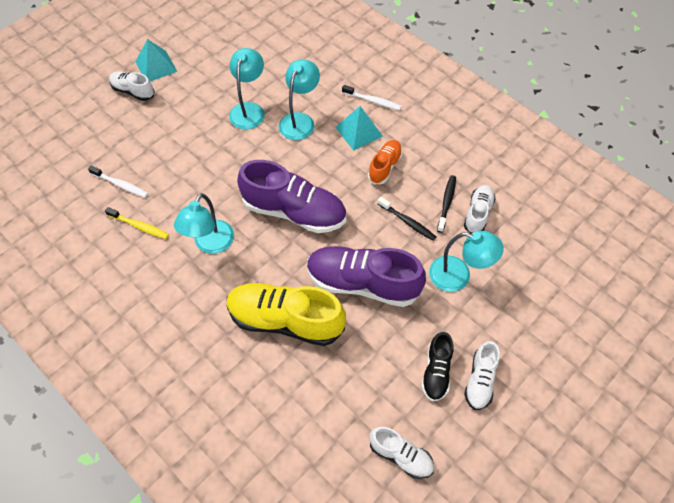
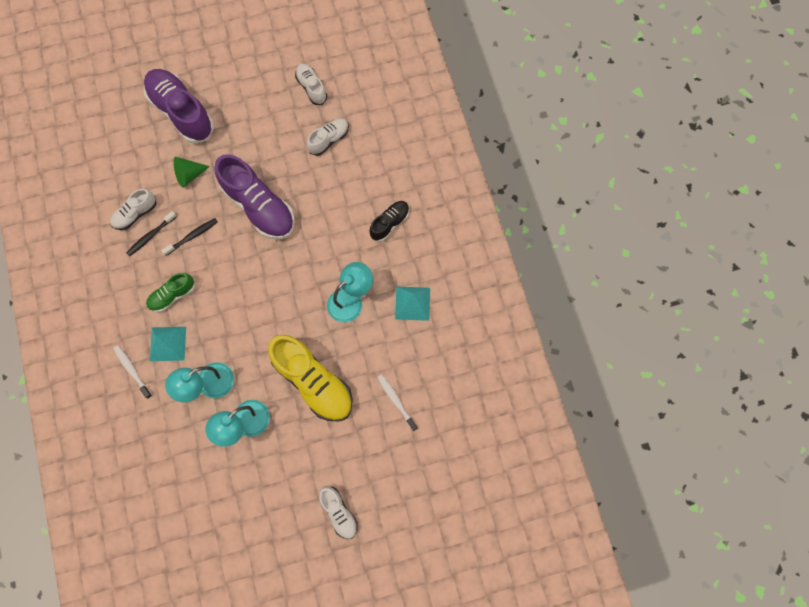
camera: 150 degrees left, 15 degrees up
yellow toothbrush [105,207,169,239] -> none
turquoise pyramid [135,39,177,82] -> turquoise pyramid moved to [395,287,430,321]
yellow shoe [227,283,346,346] -> yellow shoe moved to [268,335,353,421]
purple shoe [237,160,346,233] -> purple shoe moved to [144,69,214,144]
orange shoe [368,140,403,184] -> green shoe [146,273,195,312]
black toothbrush [378,197,436,241] -> black toothbrush turned 75 degrees clockwise [161,218,217,256]
black shoe [421,332,453,401] -> black shoe moved to [370,201,409,242]
turquoise lamp [429,231,504,292] -> green cone [173,157,210,187]
white shoe [464,341,500,410] -> white shoe moved to [307,118,349,156]

